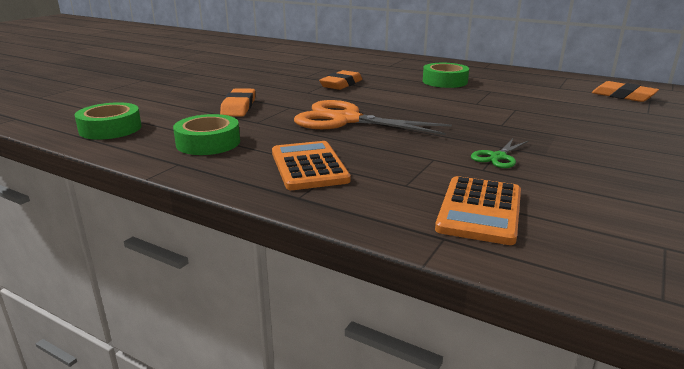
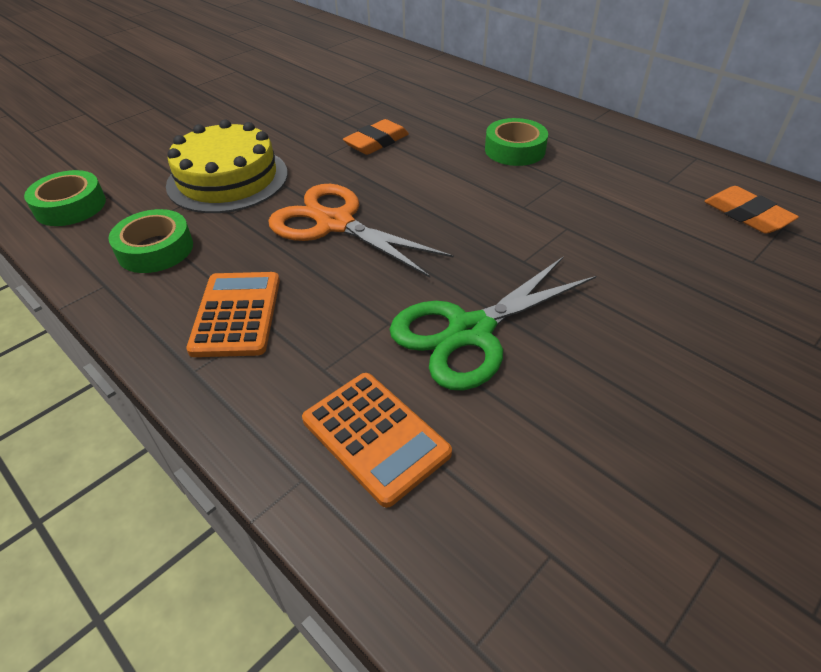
camera: 15 degrees right, 20 degrees up
orange eraser [220,88,255,116] -> yellow cake [166,119,288,213]
orange calculator [435,176,521,245] -> orange calculator turned 75 degrees counterclockwise [302,373,452,508]
green scissors [471,139,529,168] -> green scissors [390,257,596,390], size x2.15

